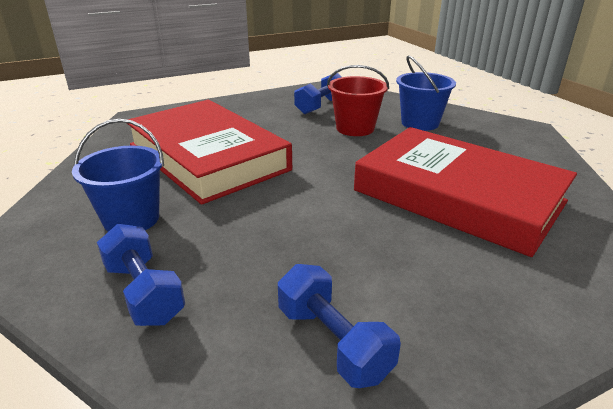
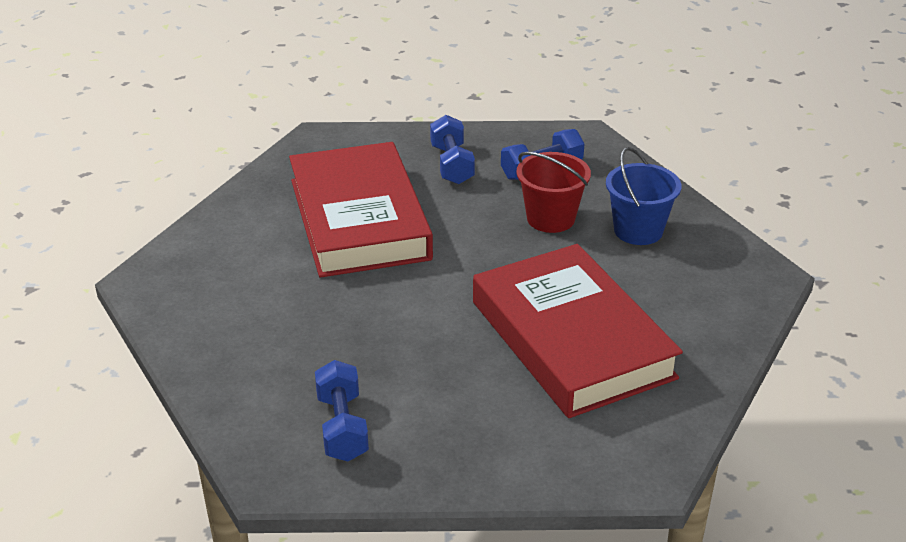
camera: 25 degrees right, 5 degrees up
blue bucket [72,119,164,232] -> none
blue dumbbell [97,224,185,326] -> blue dumbbell moved to [430,115,475,185]

